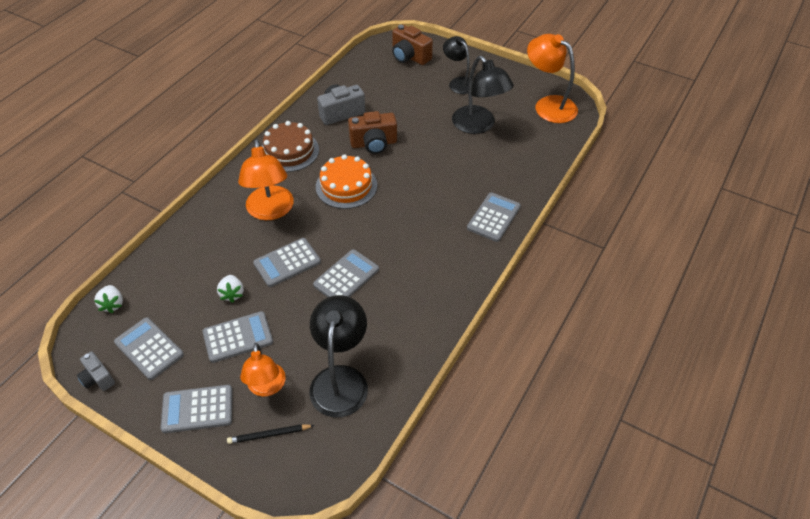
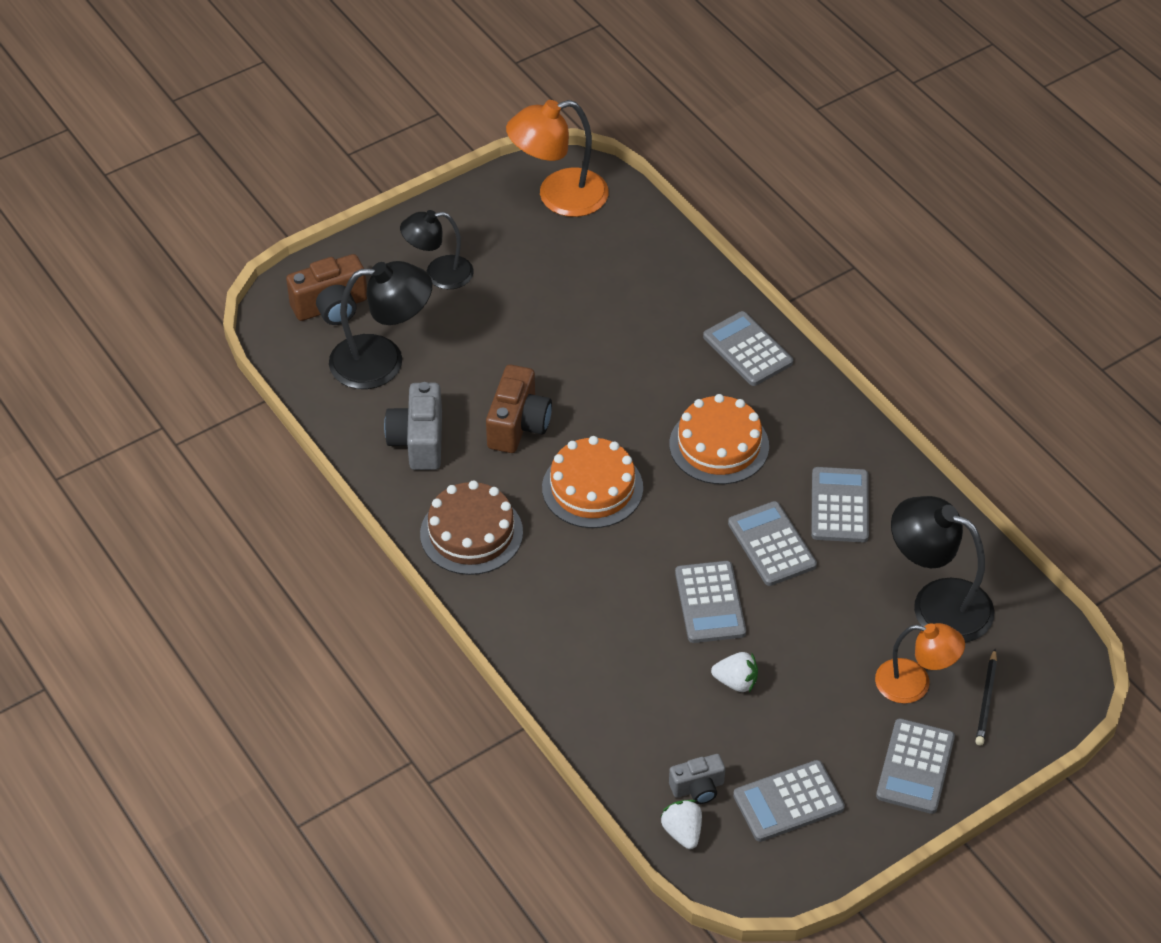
camera: 65 degrees left, 0 degrees up
grey camera [77,351,115,391] -> grey camera moved to [669,754,725,804]
white strawberry [94,285,123,313] -> white strawberry turned 120 degrees counterclockwise [661,800,702,849]
grey calculator [202,311,273,363] -> grey calculator moved to [811,467,869,542]
orange lamp [238,139,294,220] -> none
black lamp [452,56,514,134] -> black lamp moved to [329,261,432,389]
none -> orange cake [669,394,769,484]

